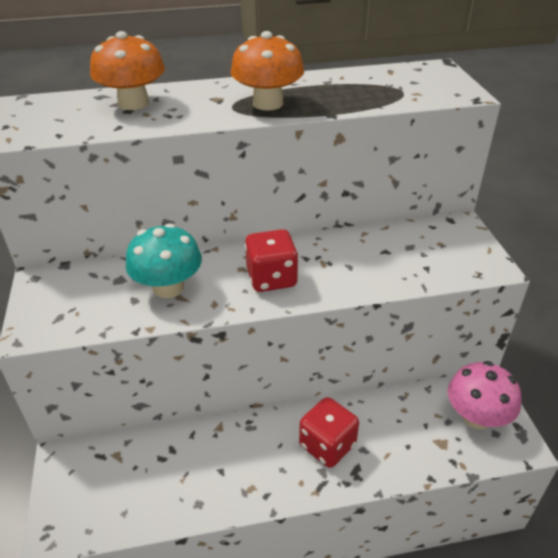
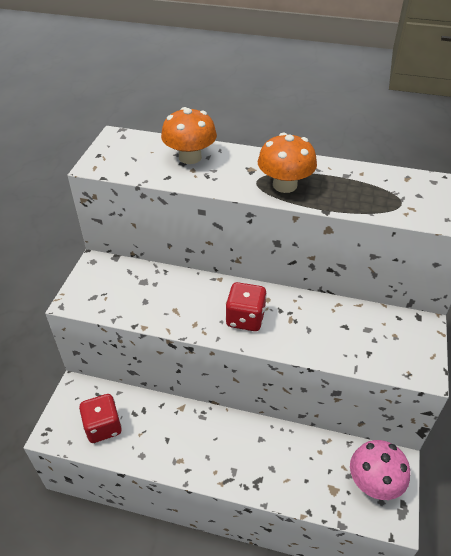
camera: 25 degrees right, 5 degrees up
turquoise mushroom [126,223,202,298] -> none
red dice [299,397,359,468] -> red dice moved to [79,394,122,443]

